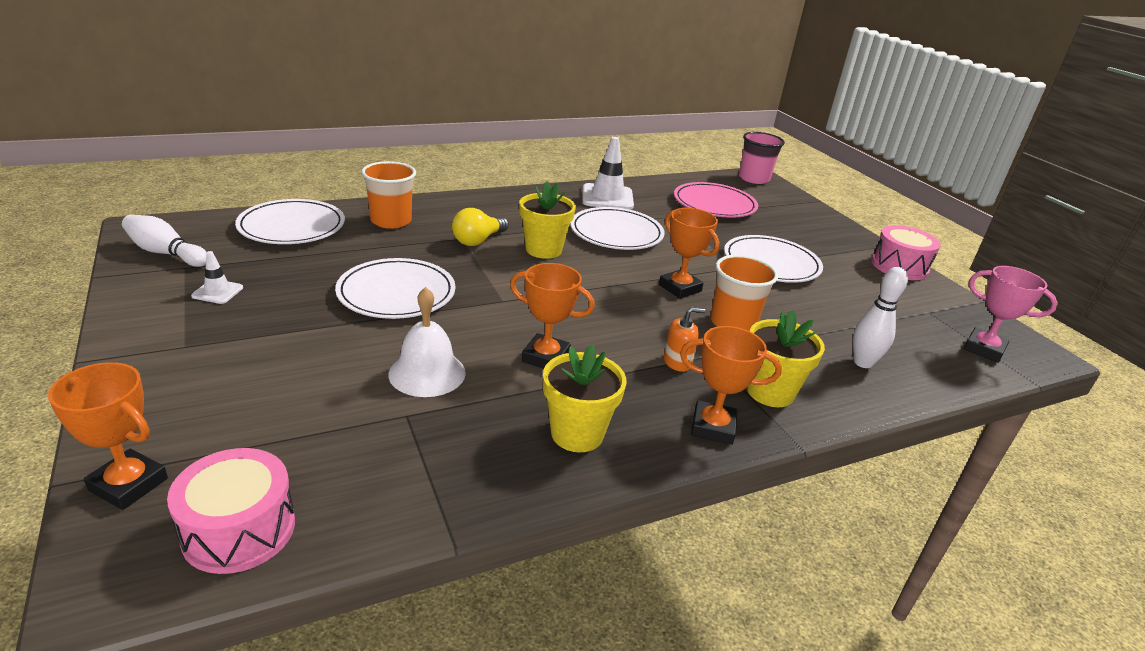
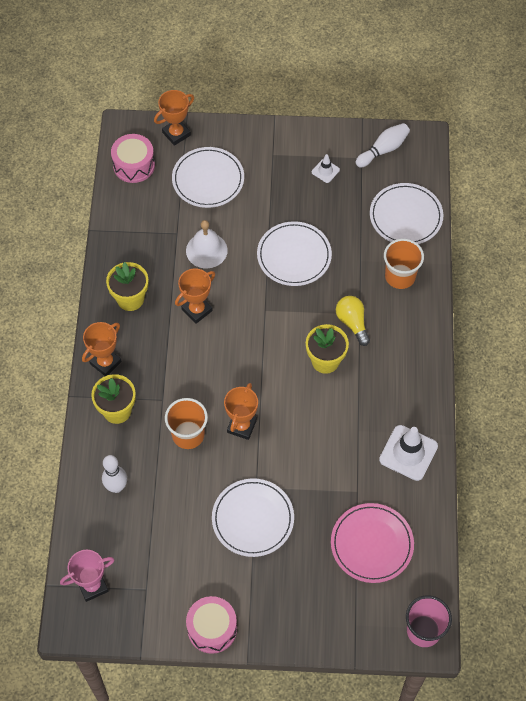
camera: 120 degrees right, 30 degrees up
white plate [570,207,665,250] -> white plate moved to [172,147,244,208]
orange trophy [659,208,719,299] -> orange trophy turned 60 degrees counterclockwise [224,383,258,440]
orange soap dispenser [664,307,705,372] -> none

